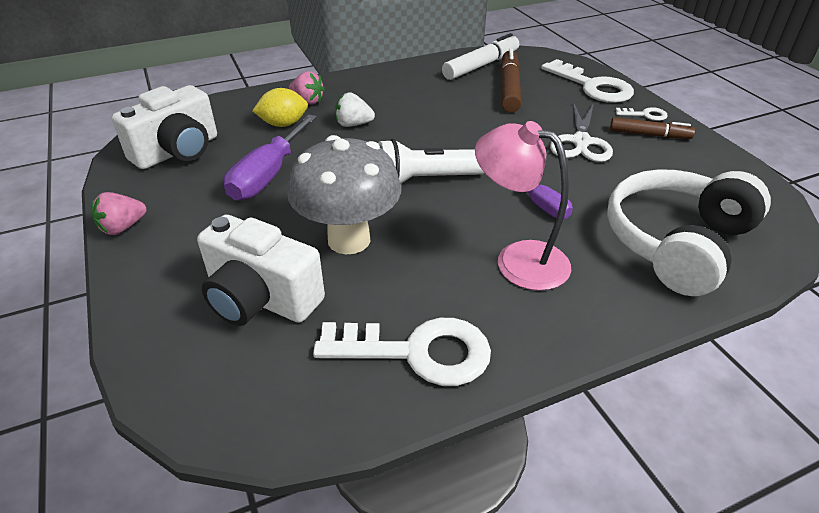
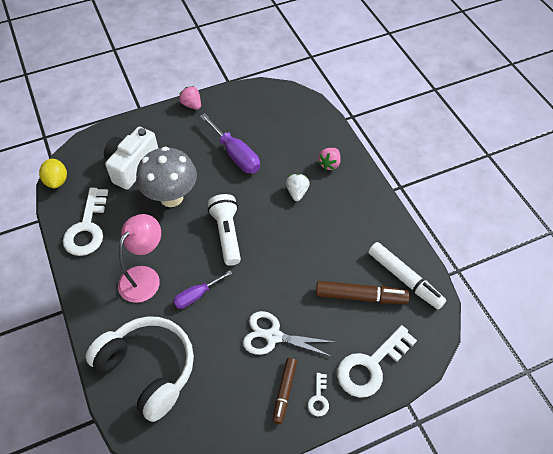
camera: 90 degrees right, 15 degrees up
white camera [112,85,217,169] -> none
purple screwdriver [224,115,317,201] -> purple screwdriver turned 150 degrees counterclockwise [200,113,260,173]
yellow lemon [253,88,308,127] -> yellow lemon moved to [39,159,67,188]

